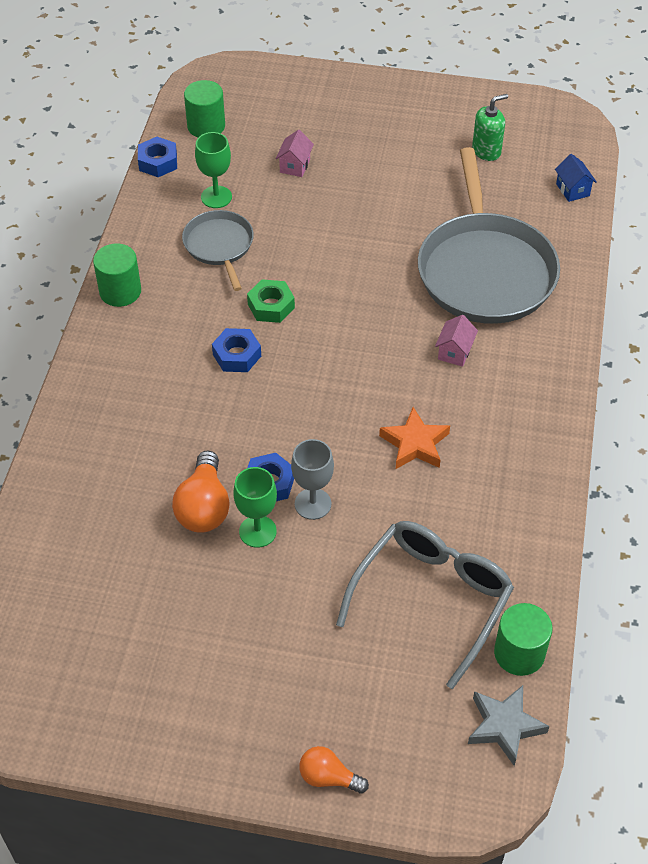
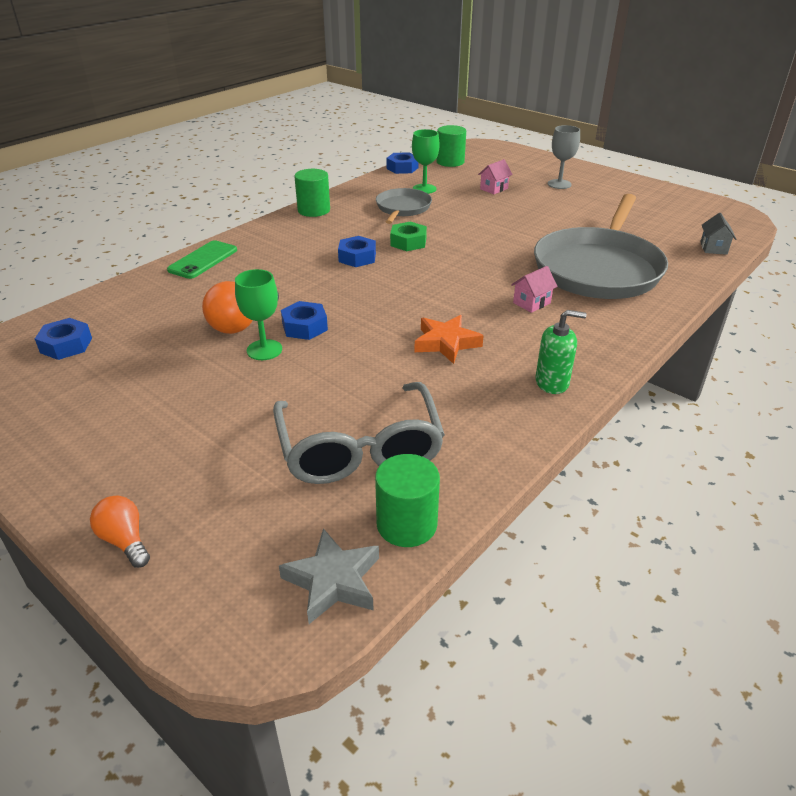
camera: 30 degrees right, 15 degrees down
grey goblet [291,439,334,520] -> grey goblet moved to [548,125,580,189]
grey glasses [336,521,514,689] -> grey glasses turned 105 degrees clockwise [273,382,445,484]
green soap dispenser [472,94,508,161] -> green soap dispenser moved to [535,310,587,394]
blue house [555,154,597,202] -> grey house [700,213,736,255]
none -> blue nut [35,318,92,360]
none -> green phone [167,240,237,279]

